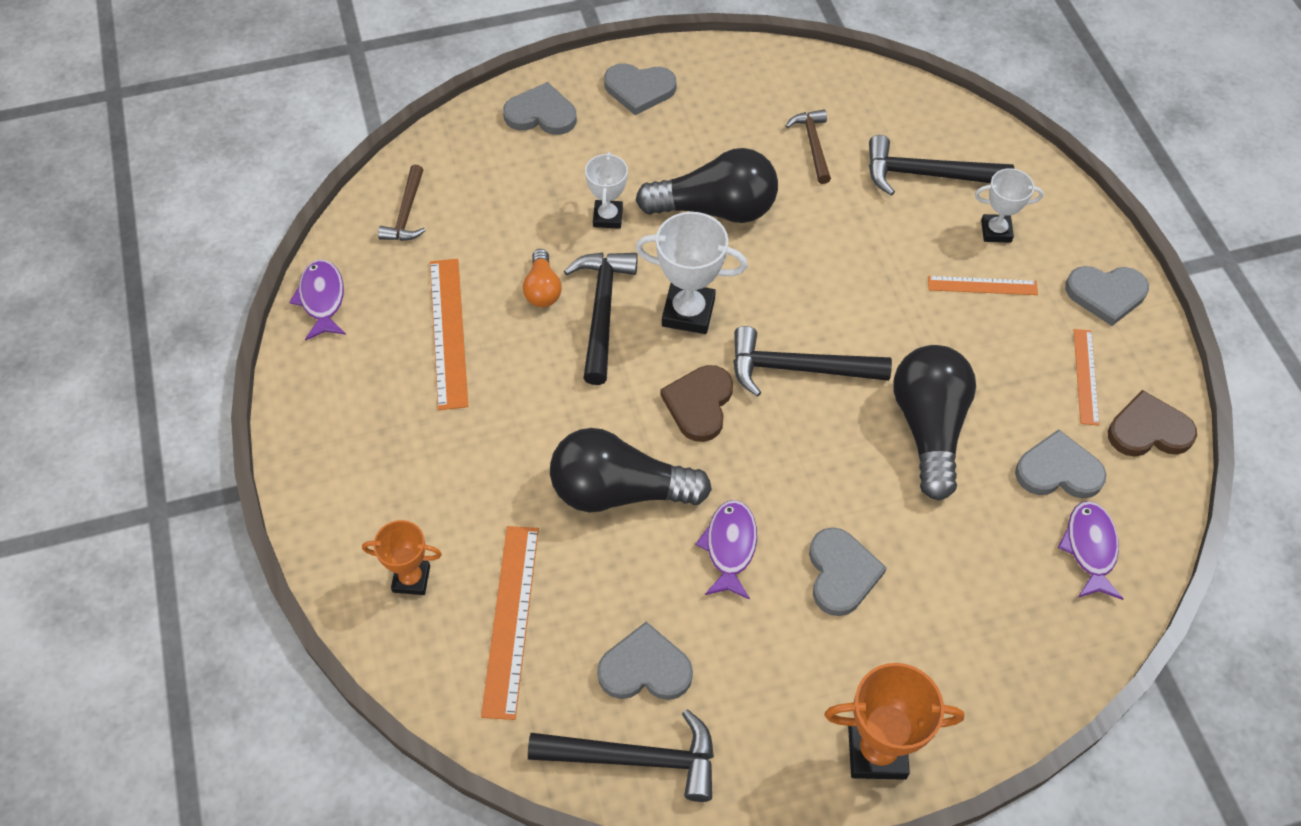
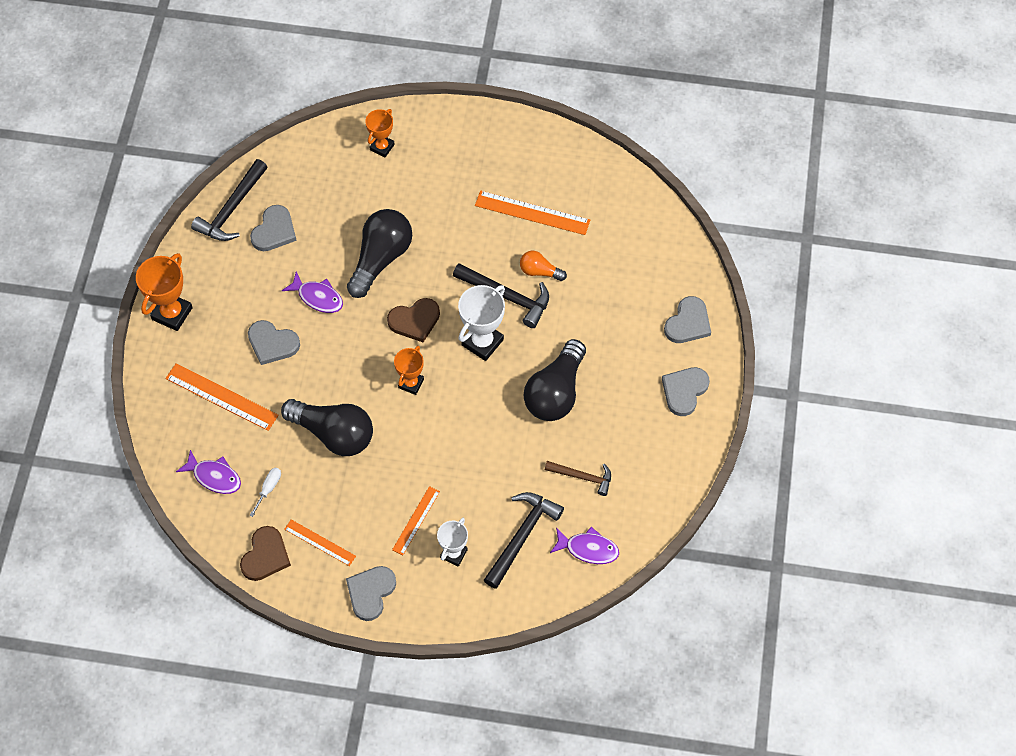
camera: 115 degrees right, 5 degrees up
purple fish [289,260,346,341] -> purple fish moved to [550,527,619,564]
brown hammer [378,165,426,241] -> none
orange ruler [481,526,539,720] -> orange ruler moved to [165,363,279,431]
white trophy [585,152,628,229] -> none
brown heart [660,365,733,442] -> brown heart turned 120 degrees clockwise [387,298,440,342]
black hammer [733,326,892,397] -> orange trophy [394,346,424,395]
grey heart [1015,429,1107,499] -> white screwdriver [249,468,281,517]

